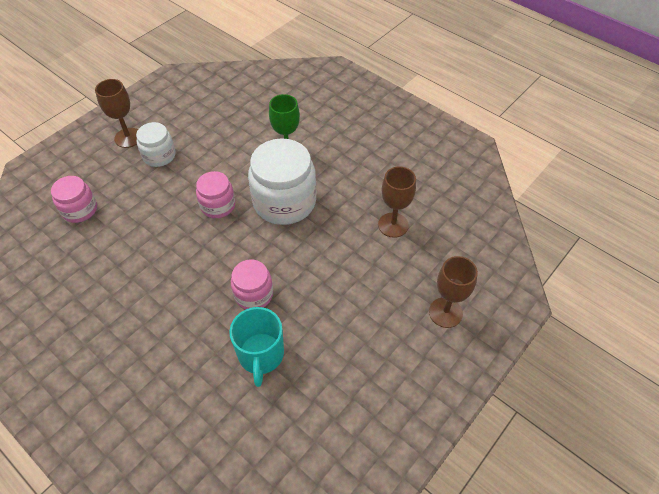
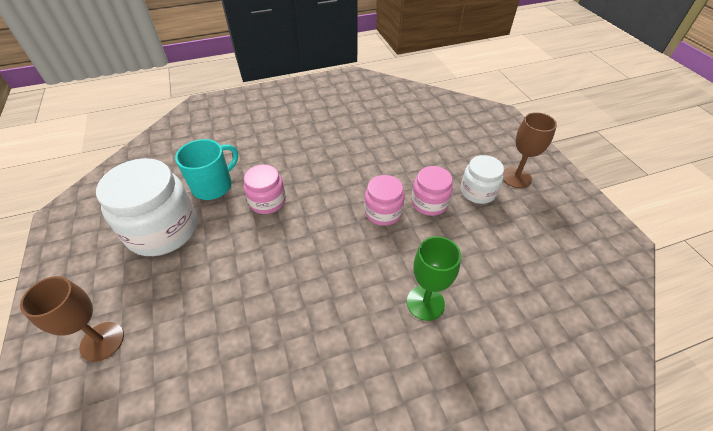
camera: 120 degrees right, 5 degrees down
pink jar [51,176,97,223] -> pink jar moved to [411,166,453,216]
turquoise mug [229,307,284,387] -> turquoise mug turned 105 degrees clockwise [175,139,238,200]
white jar [248,138,316,225] -> white jar moved to [96,158,197,256]
brown goblet [378,166,416,238] -> none

